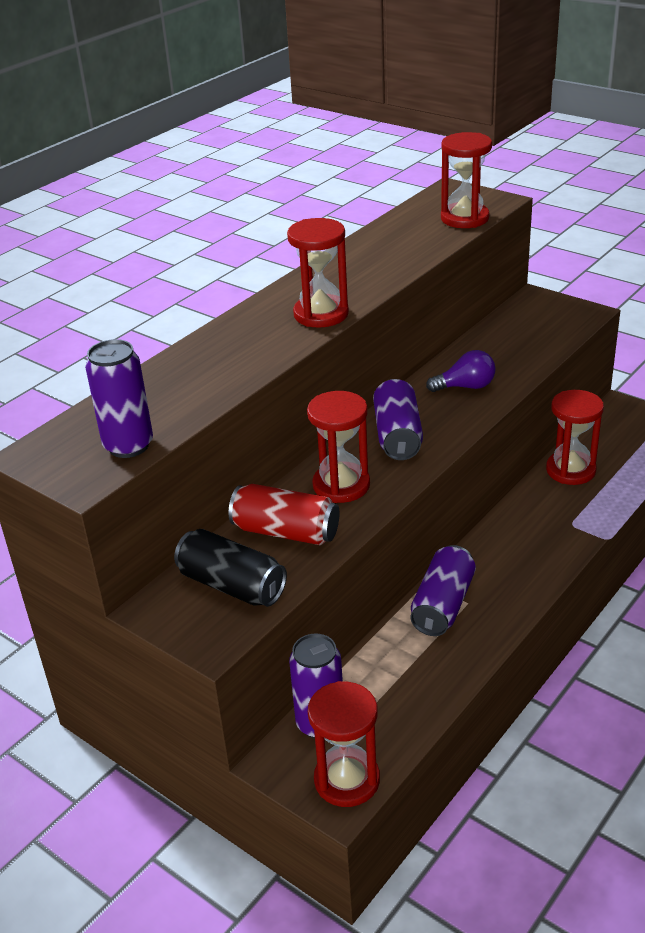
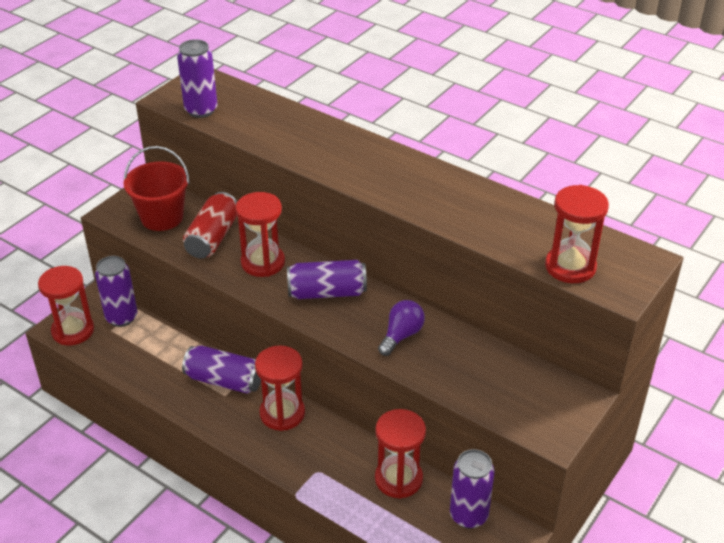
camera: 85 degrees right, 5 degrees up
black can [174,529,287,607] -> red bucket [124,146,190,231]
red hourglass [287,218,349,328] -> red hourglass moved to [255,346,305,431]
purple light bulb [426,350,496,392] -> purple light bulb turned 135 degrees counterclockwise [378,300,425,356]
none -> purple can [450,449,495,529]

